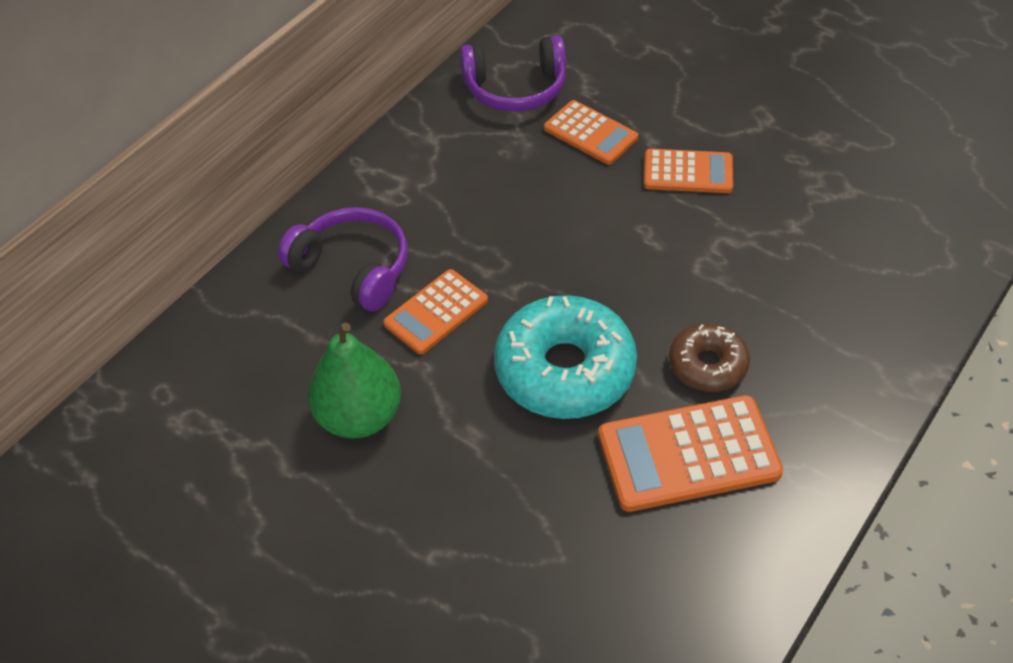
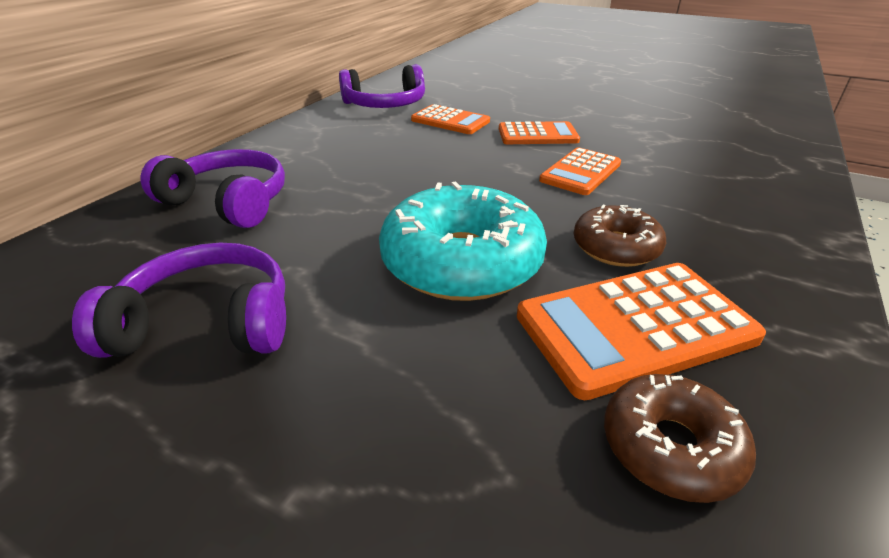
camera: 10 degrees left, 15 degrees down
green pear [308,323,401,439] -> purple headphones [72,243,286,358]
orange calculator [383,269,488,354] -> orange calculator moved to [539,147,621,195]
none -> brown donut [604,374,756,503]

